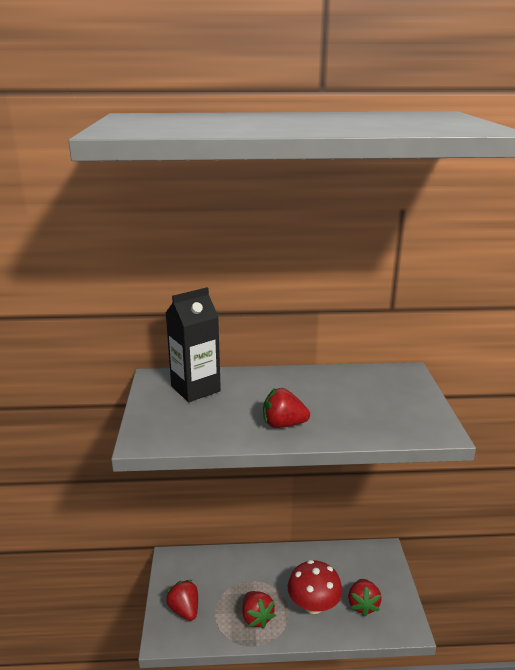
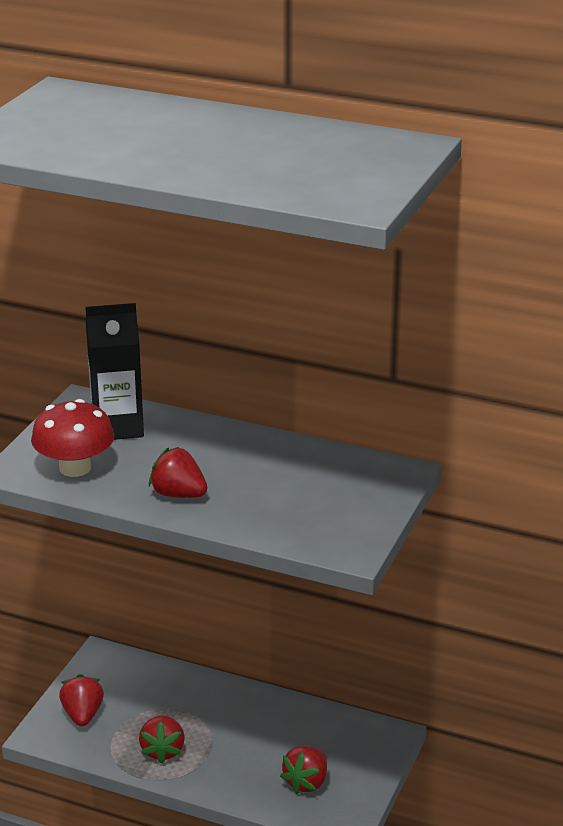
camera: 25 degrees right, 5 degrees up
red mushroom [288,560,343,614] -> red mushroom moved to [31,399,115,477]

